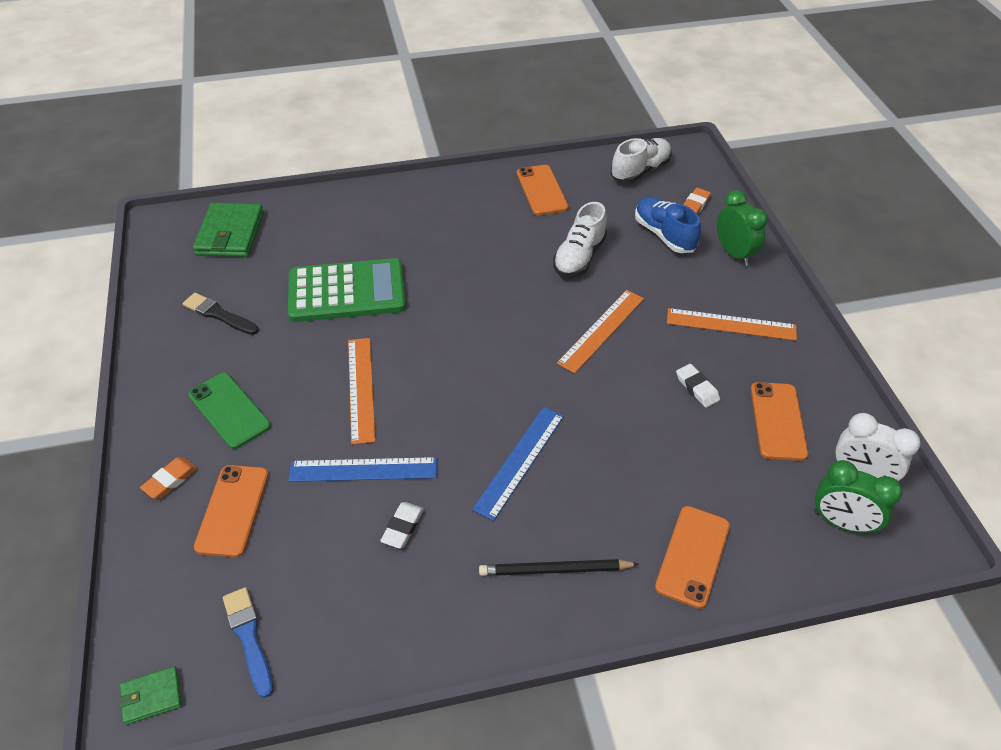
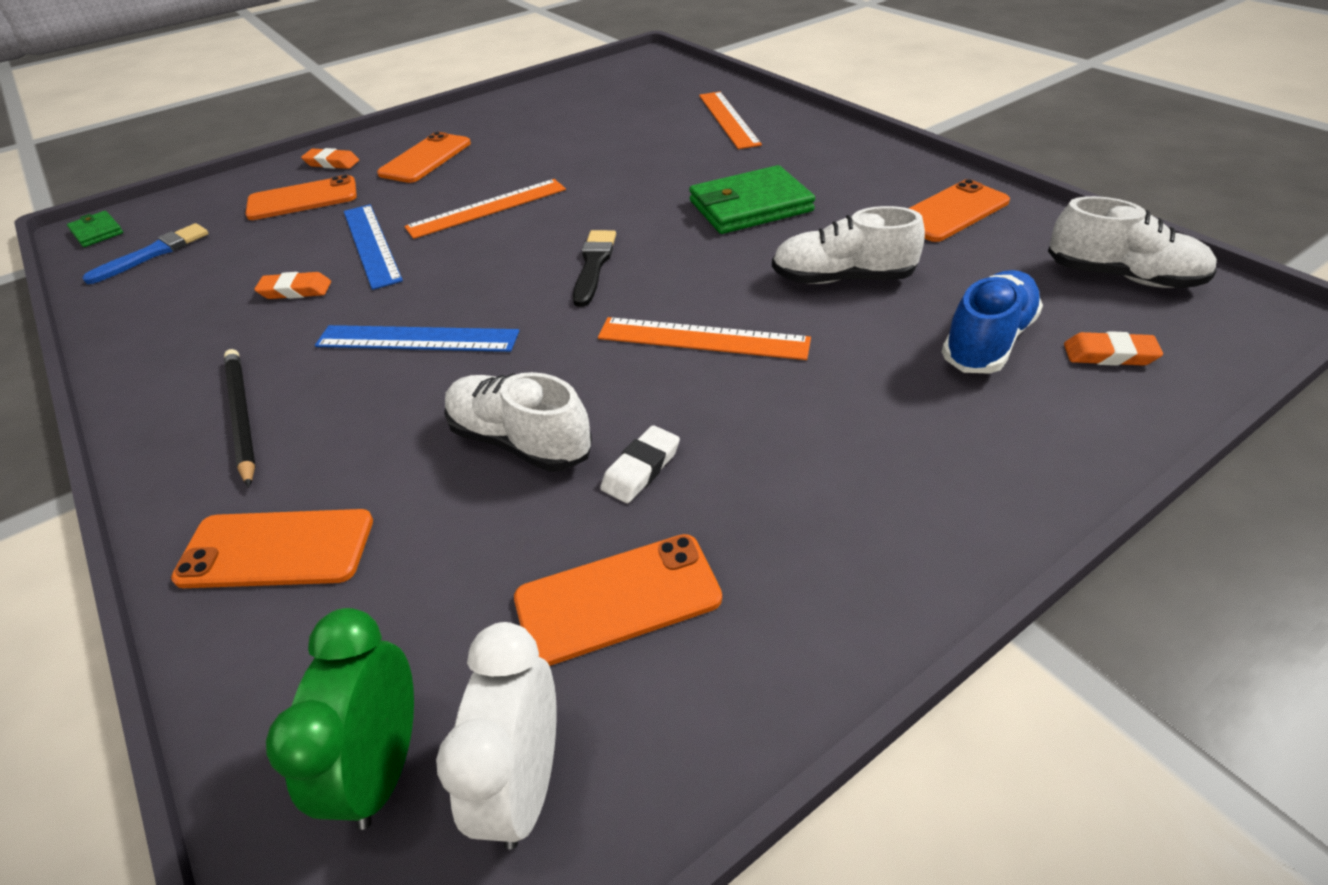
camera: 70 degrees right, 5 degrees down
black brush [182,293,259,335] -> black brush moved to [573,230,616,307]
green phone [188,373,271,449] -> orange phone [377,132,471,183]
green wallet [193,203,264,257] -> green wallet moved to [689,165,815,234]
green calculator [288,258,406,322] -> none
white eraser [380,502,424,549] -> orange eraser [254,272,331,299]
orange ruler [667,308,797,341] -> orange ruler moved to [699,92,762,149]
green clock [717,190,768,266] -> none
none -> white shoe [444,372,592,472]

